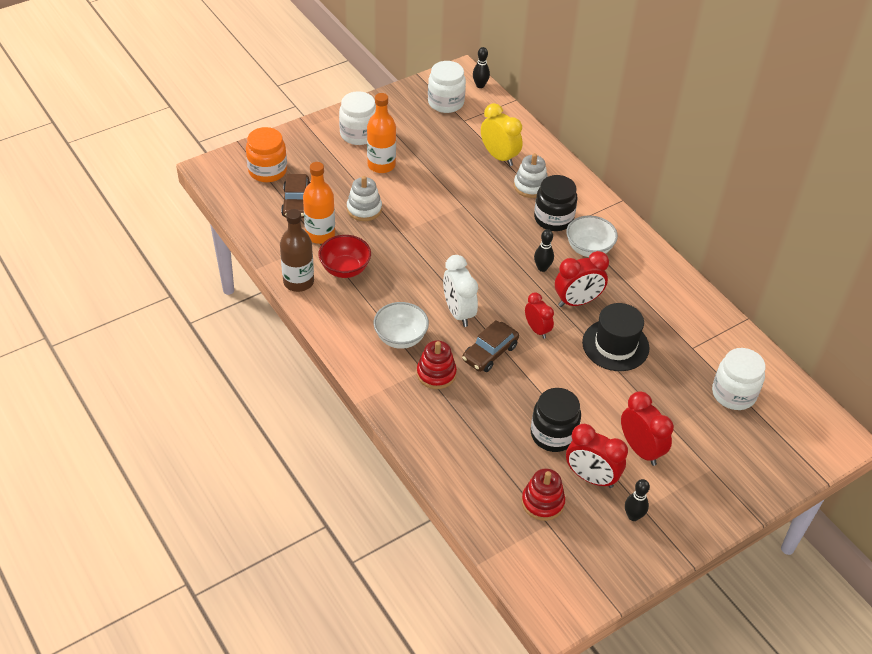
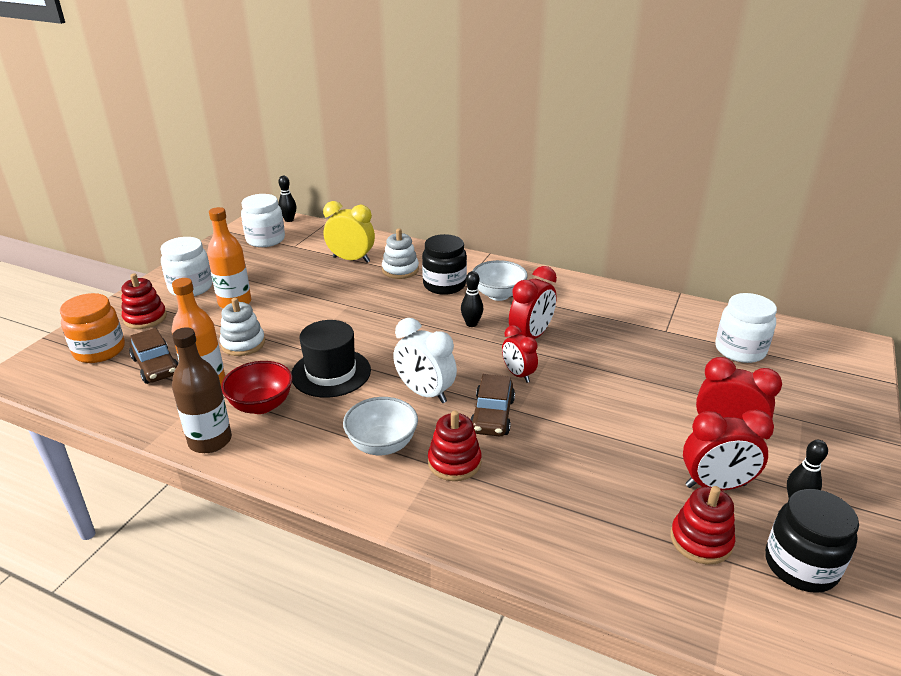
camera: 30 degrees left, 15 degrees down
red clock [525,292,554,339] -> red clock turned 150 degrees counterclockwise [502,325,538,383]
black jar [531,388,581,452] -> black jar moved to [765,489,859,593]
black hat [582,303,650,371] -> black hat moved to [291,320,371,398]
none -> red stacking toy [122,273,167,329]

